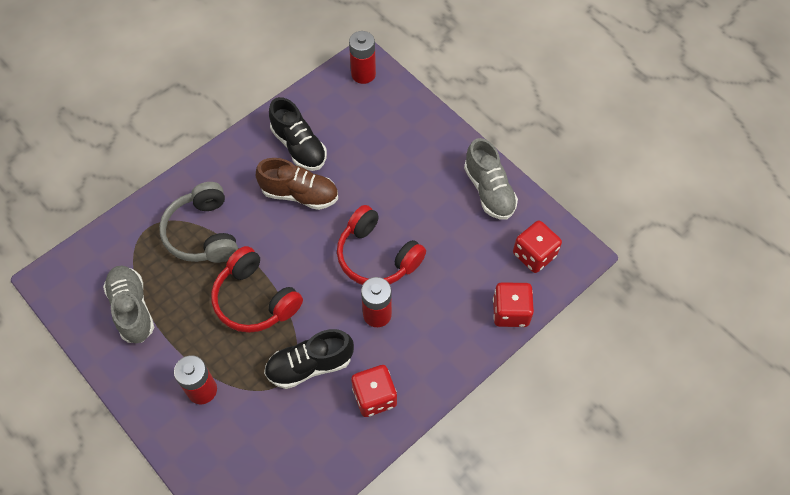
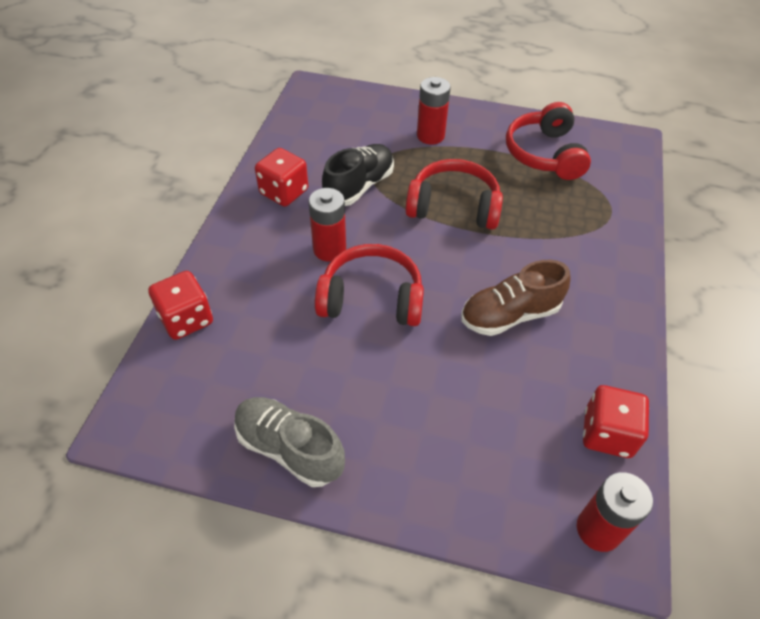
camera: 145 degrees right, 10 degrees down
grey shoe [103,265,154,343] -> red headphones [506,102,591,180]
grey headphones [159,182,238,263] -> none
black shoe [269,97,327,171] -> none
red dice [513,220,562,273] -> red dice moved to [583,385,649,458]

